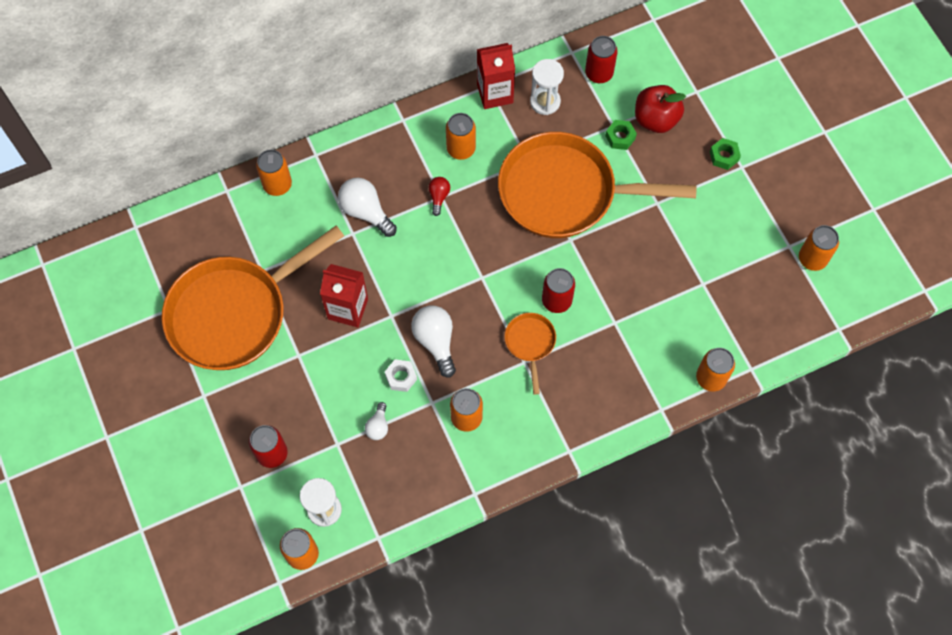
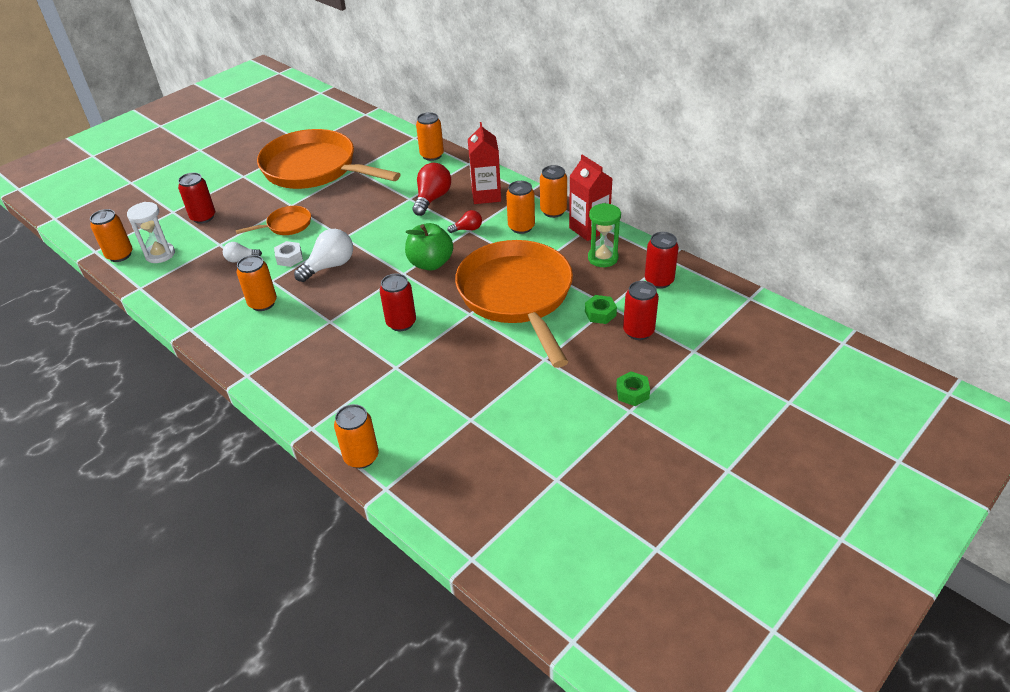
camera: 70 degrees right, 25 degrees down
red carton [320,264,368,327] -> red carton moved to [468,122,501,204]
white light bulb [338,178,397,237] -> red light bulb [412,163,451,216]
orange pan [505,313,556,395] -> orange pan moved to [236,206,311,235]
white hourglass [530,59,564,115] -> green hourglass [588,203,621,267]
red apple [635,85,686,133] -> red can [623,281,659,340]
orange can [799,225,839,271] -> orange can moved to [540,165,567,218]
none -> green apple [405,223,453,270]

